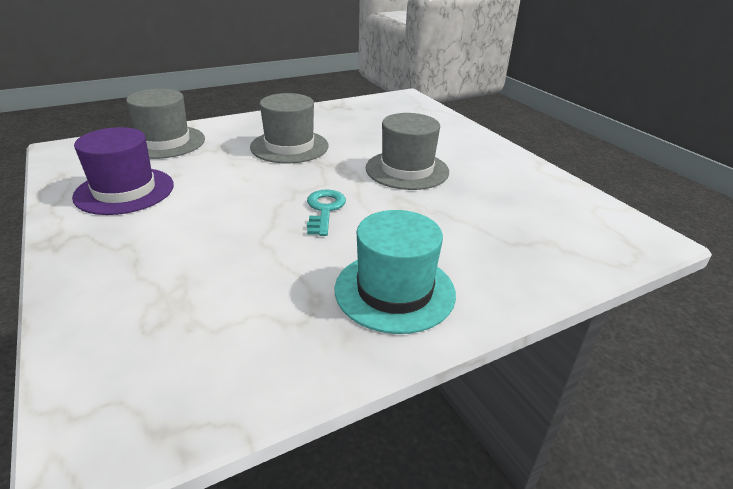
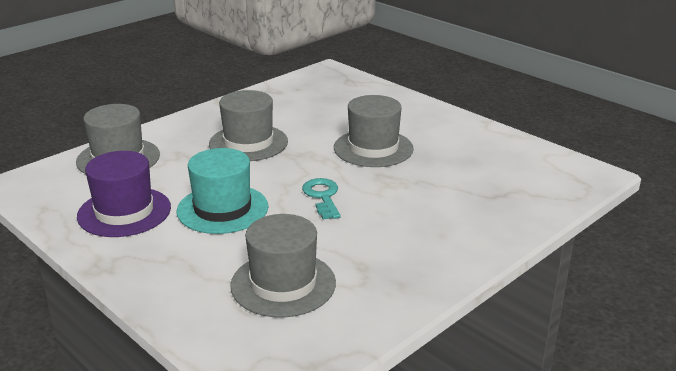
camera: 15 degrees left, 5 degrees down
turquoise hat [335,210,456,334] -> turquoise hat moved to [177,148,268,234]
none -> grey hat [230,214,336,317]

